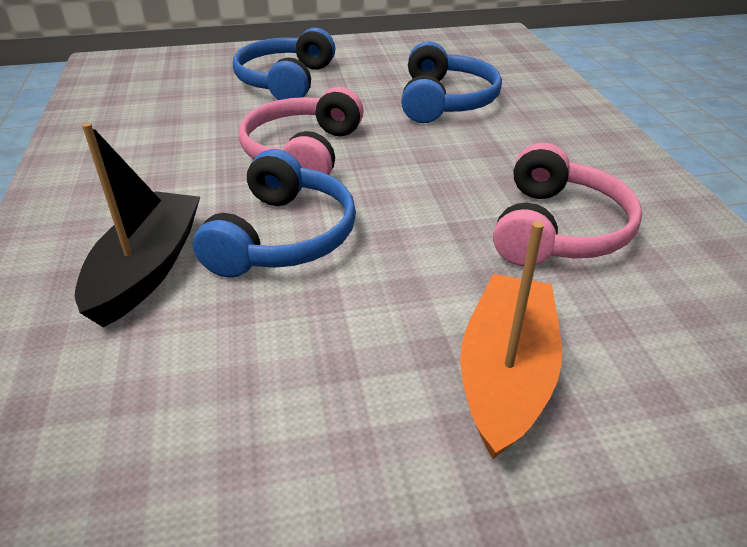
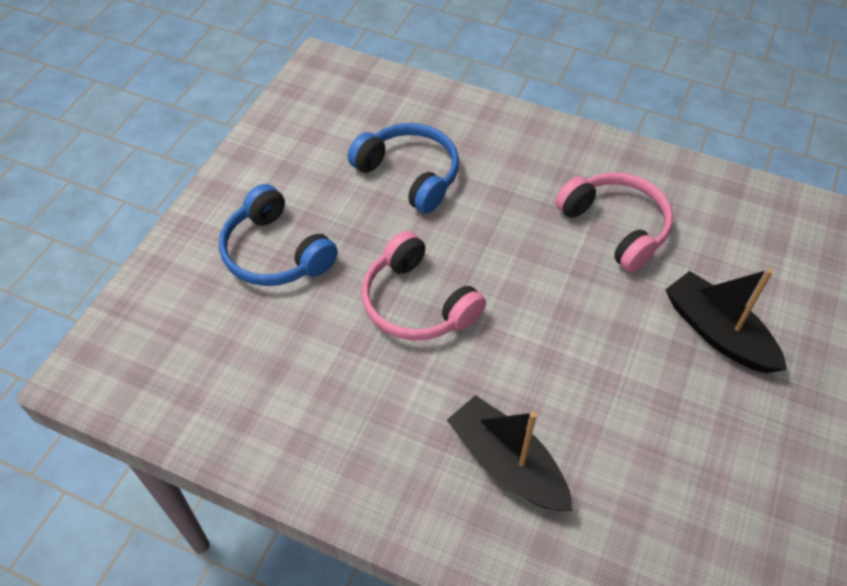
camera: 55 degrees left, 15 degrees up
blue headphones [193,149,356,278] -> none
orange boat [460,221,562,459] -> black boat [665,269,787,373]

